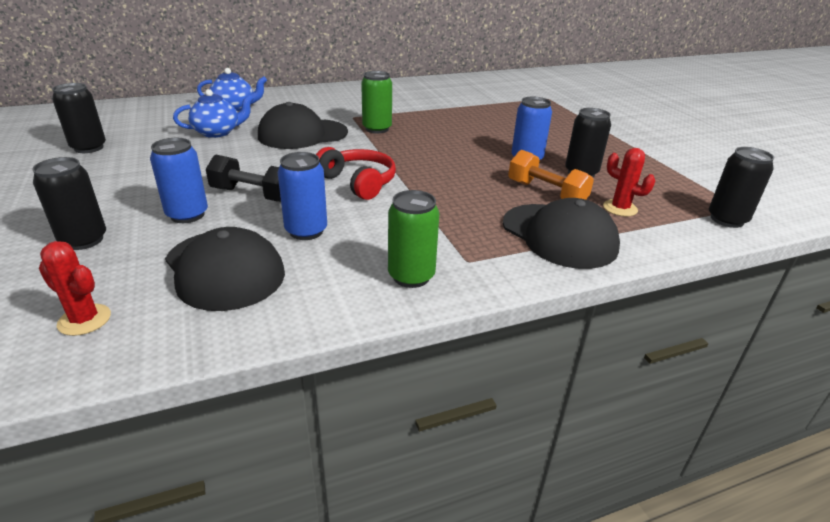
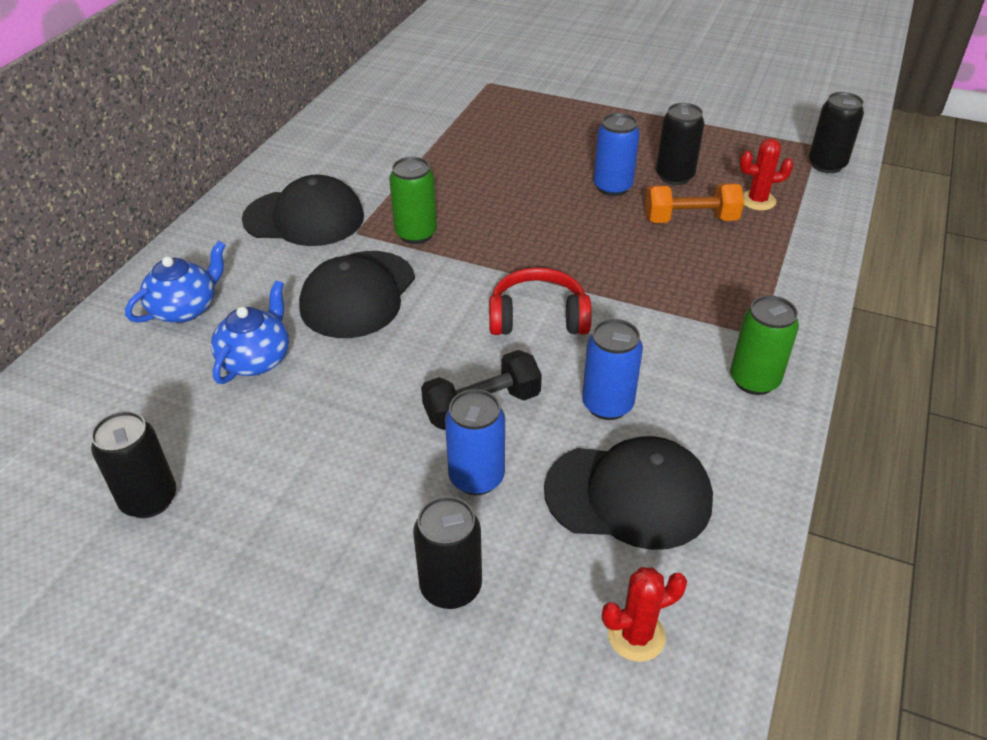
camera: 45 degrees left, 10 degrees up
black cap [503,198,620,269] -> black cap moved to [242,174,364,246]

